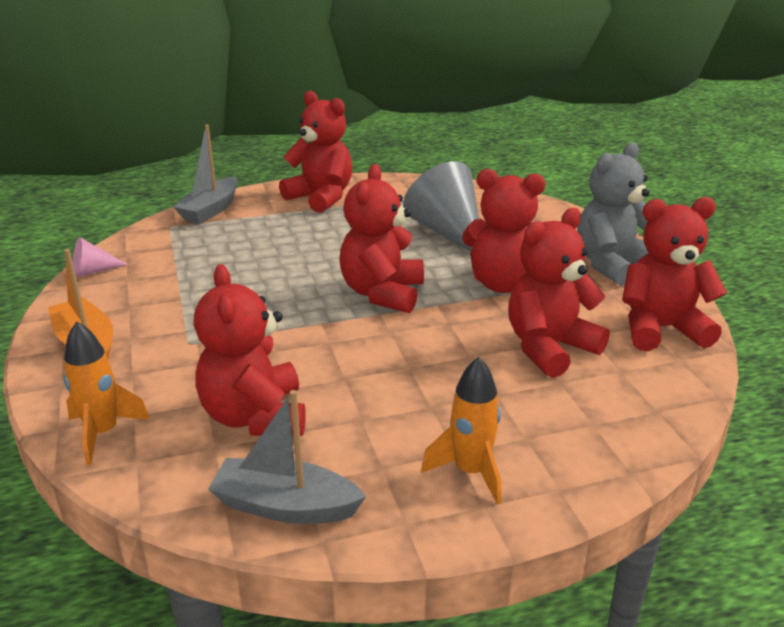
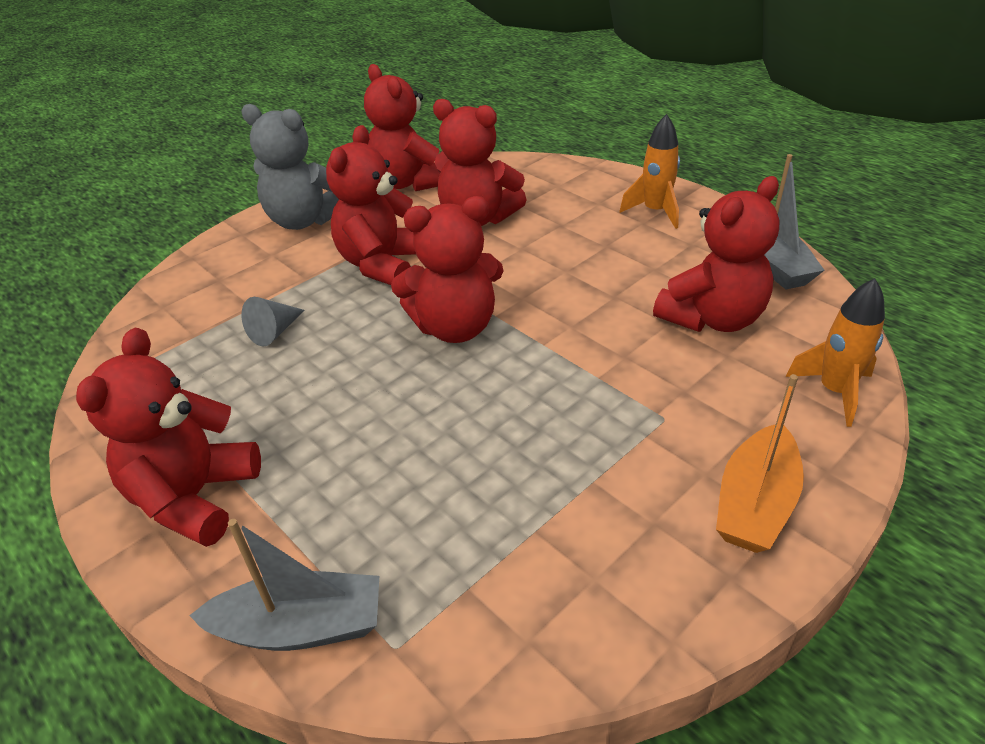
camera: 115 degrees left, 10 degrees up
pink cone [73,237,128,278] -> none
grey cone [403,161,479,252] -> grey cone [241,297,304,346], size x0.48
red teddy bear [462,169,546,293] -> red teddy bear turned 150 degrees counterclockwise [326,125,416,285]

